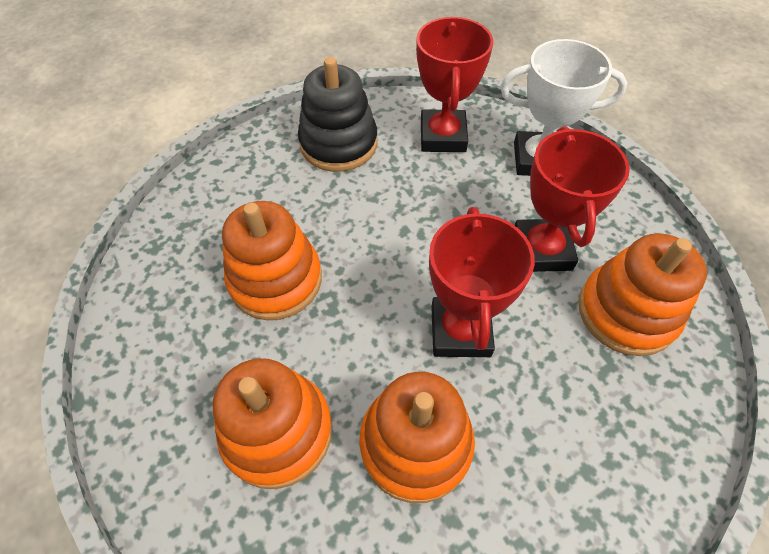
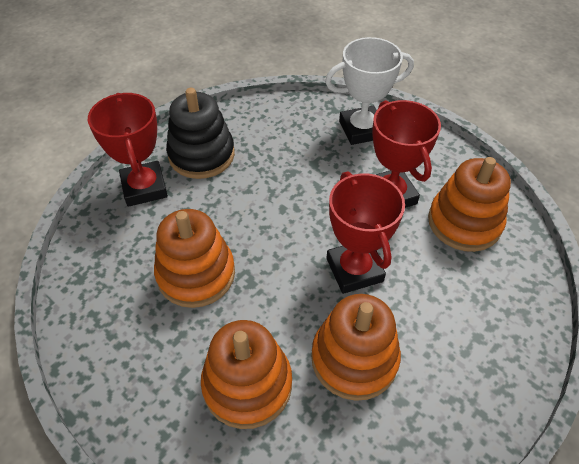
camera: 20 degrees left, 5 degrees down
red trophy [416,17,493,152] -> red trophy moved to [88,93,168,207]

